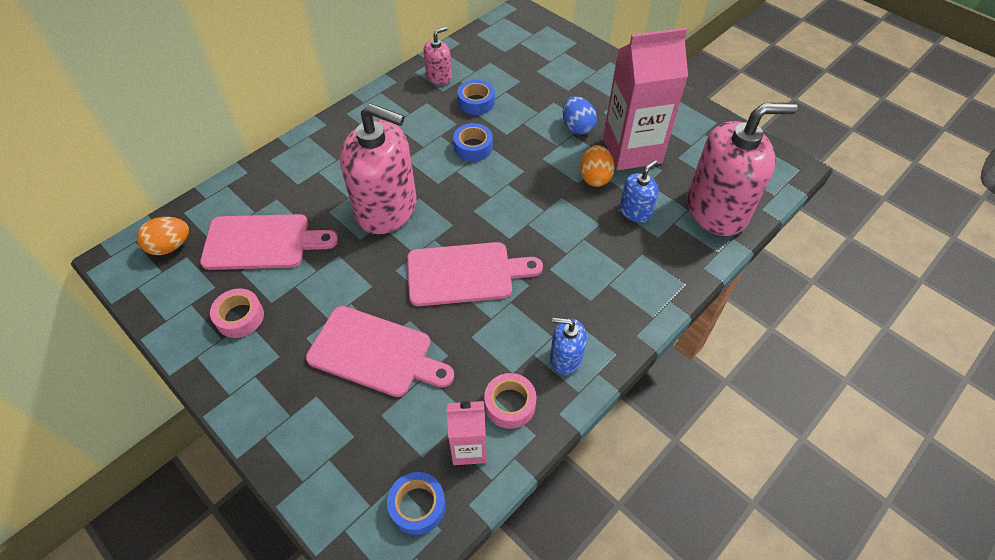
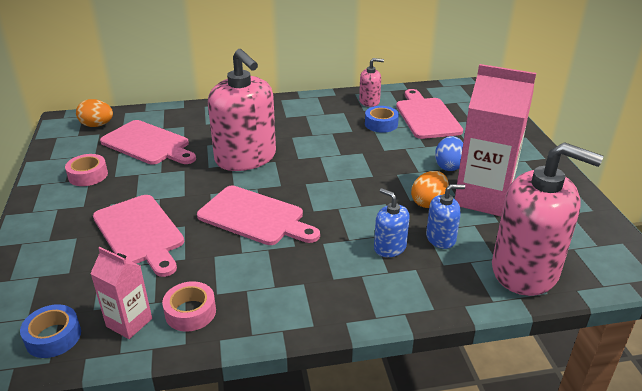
camera: 35 degrees right, 20 degrees down
blue tape [453,123,493,161] -> none
blue soap dispenser [550,318,587,375] -> blue soap dispenser moved to [374,188,410,257]
none -> pink cutting board [396,89,463,139]

